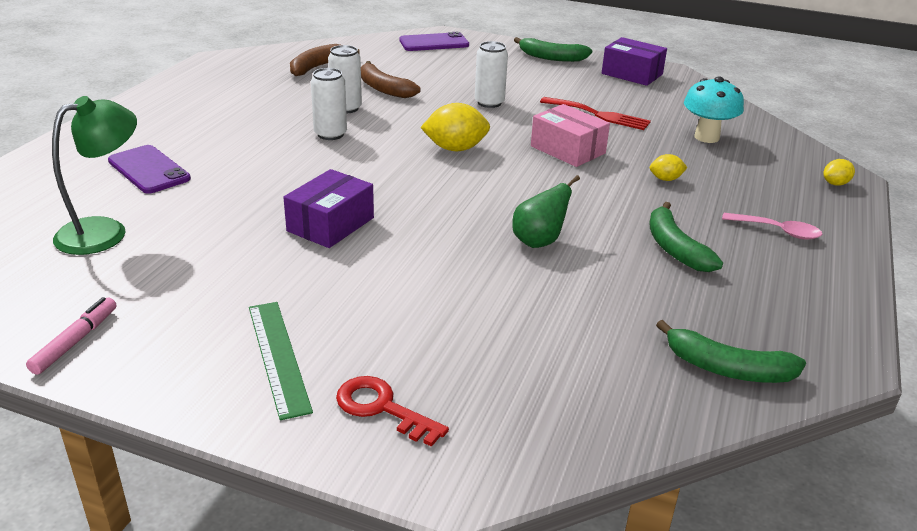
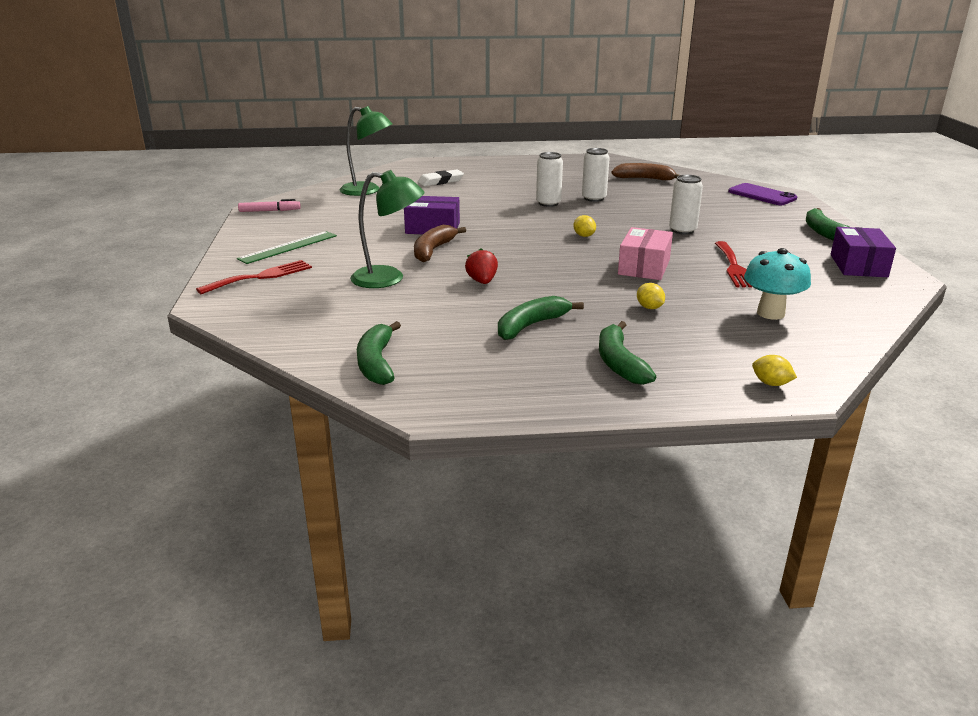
camera: 65 degrees right, 5 degrees down
purple phone [108,145,191,194] -> white eraser [418,169,464,186]
red key [336,376,449,447] -> red fork [196,260,312,294]
brown banana [361,61,421,98] -> brown banana moved to [414,225,466,262]
yellow lemon [420,103,490,151] -> yellow lemon [573,215,596,237], size x0.53
green pear [512,175,580,248] -> red strawberry [465,248,498,284]
pink spoon [722,213,822,240] -> green banana [599,321,656,385]
none -> green lamp [350,170,425,288]

